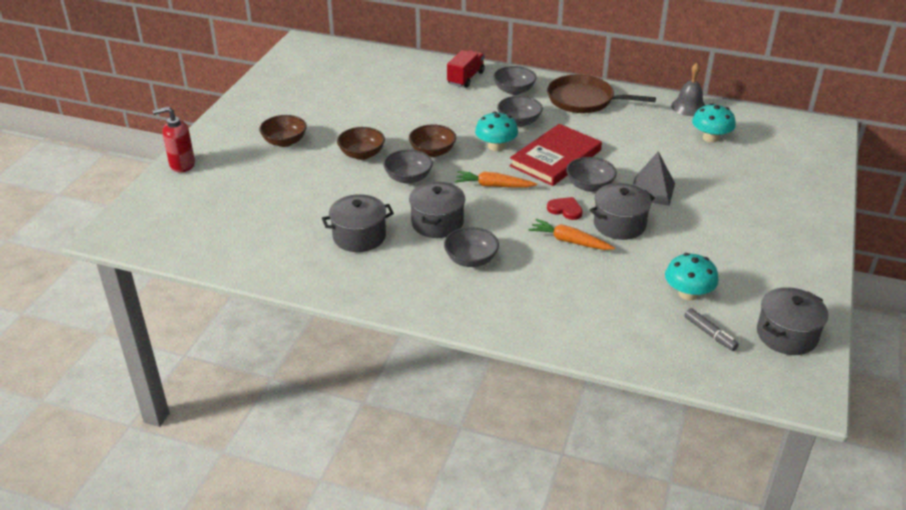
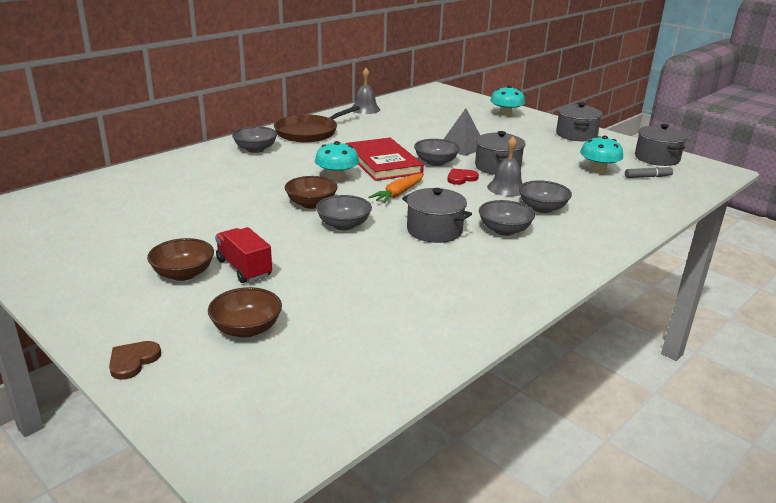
camera: 65 degrees left, 10 degrees down
red soap dispenser [153,107,195,172] -> brown heart [109,341,161,380]
grey pot [322,194,394,252] -> grey pot moved to [556,102,602,141]
brown bowl [337,127,385,160] -> brown bowl moved to [208,287,282,338]
red truck [447,50,485,88] -> red truck moved to [215,227,272,283]
grey bowl [497,96,543,127] -> grey bowl moved to [519,180,572,213]
orange carrot [529,219,615,250] -> grey bell [487,137,523,197]
turquoise mushroom [692,103,736,142] -> turquoise mushroom moved to [490,85,525,117]

